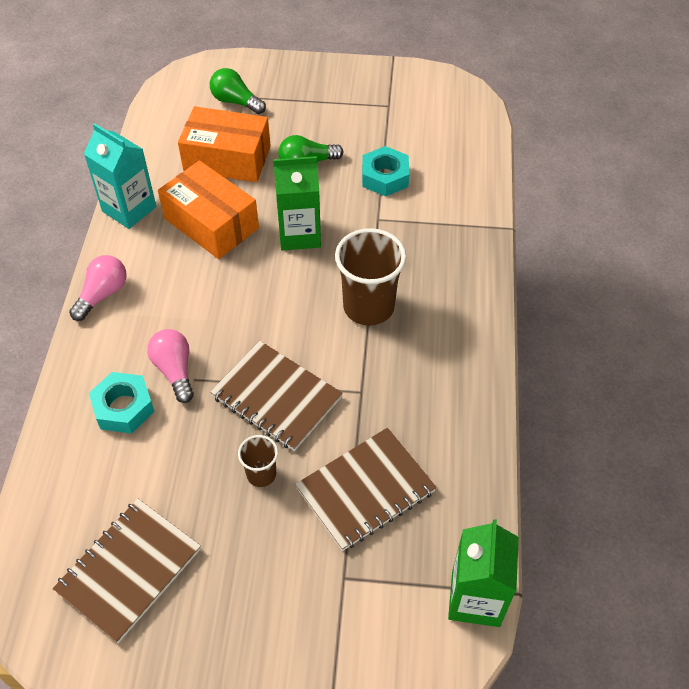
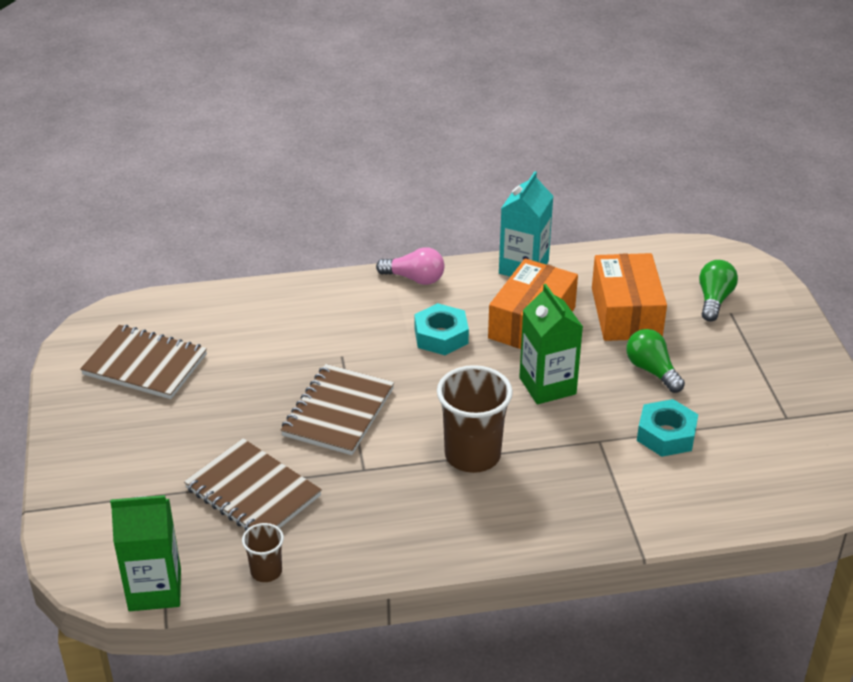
camera: 75 degrees right, 15 degrees down
turquoise nut [89,372,155,434] -> turquoise nut moved to [414,303,469,355]
pink light bulb [147,329,194,403] -> none
brown cup [238,435,278,487] -> brown cup moved to [242,523,284,582]

